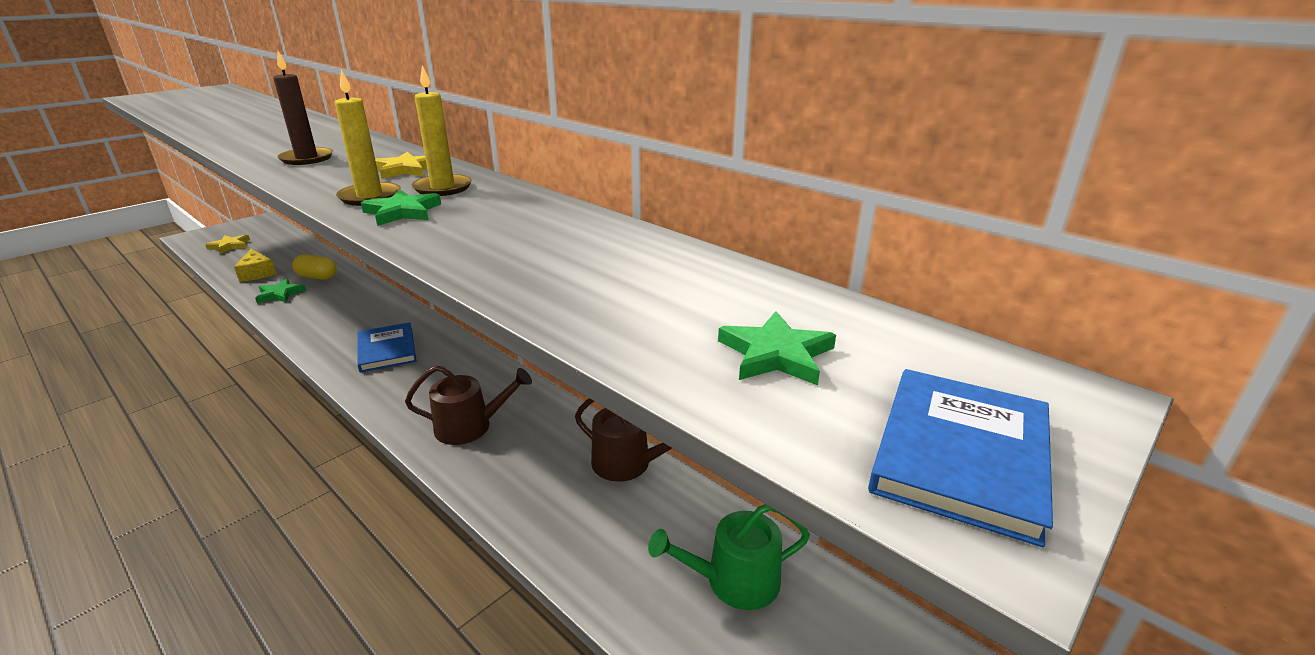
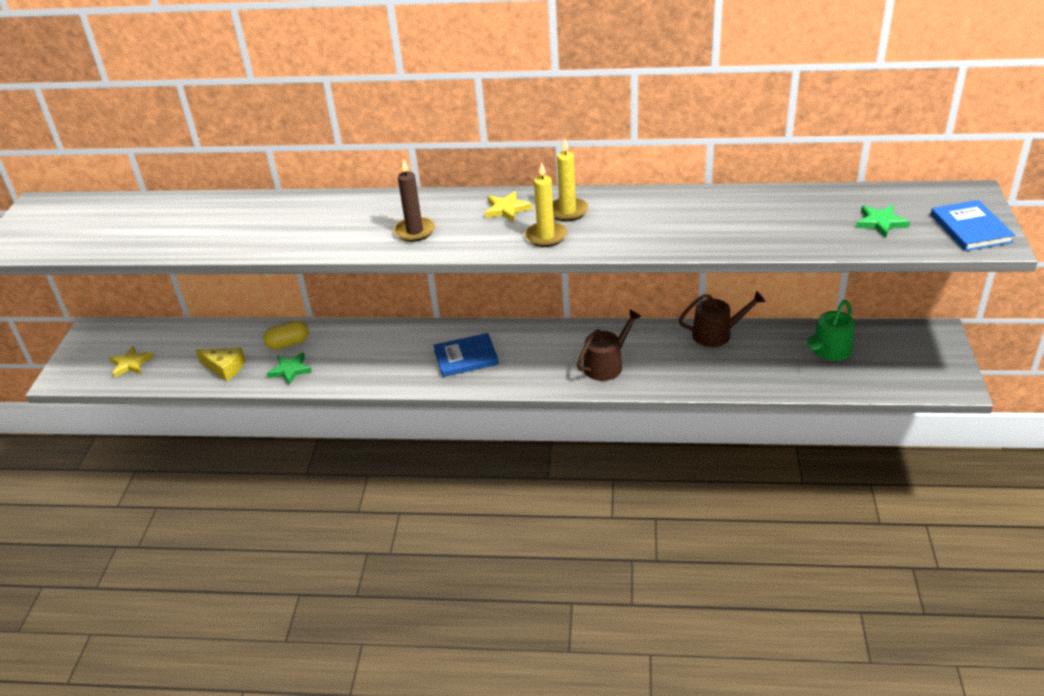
camera: 35 degrees left, 10 degrees up
blue book [357,322,417,373] -> blue book turned 45 degrees counterclockwise [433,333,499,377]
green star [361,190,441,226] -> none

